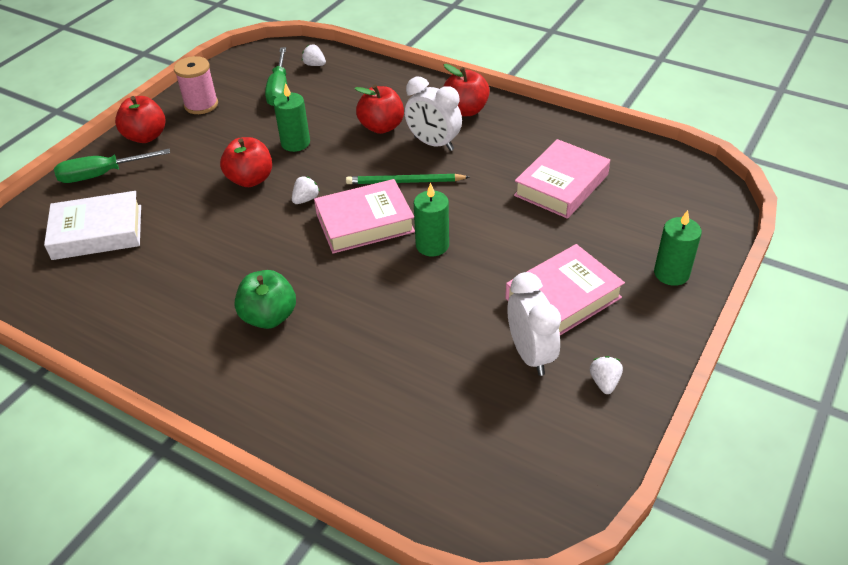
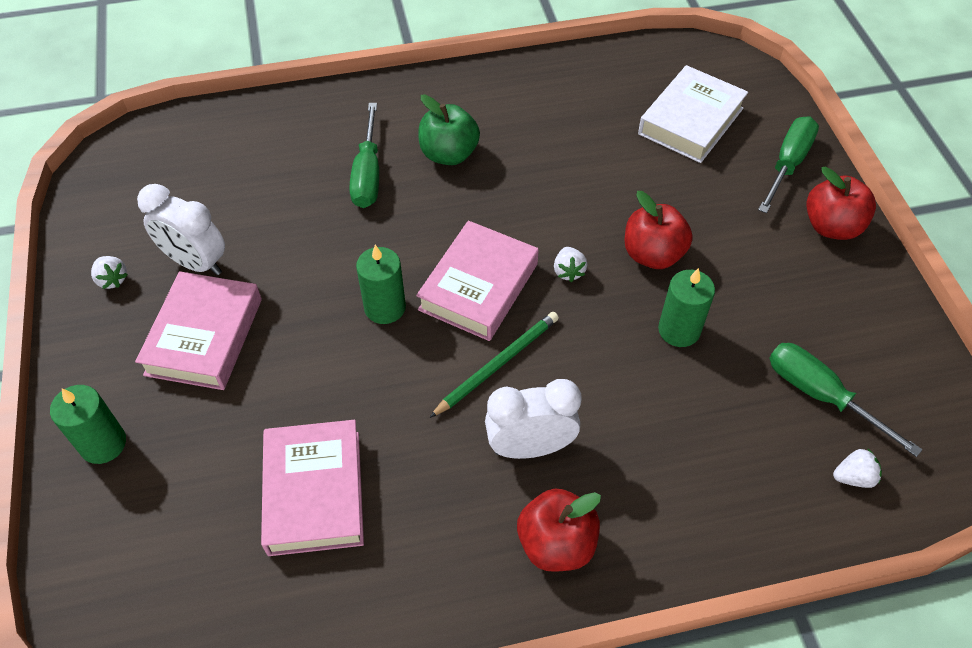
camera: 135 degrees right, 10 degrees up
pink spool [174,56,218,114] -> none
red apple [355,85,404,134] -> none
none -> green screwdriver [349,103,379,208]

